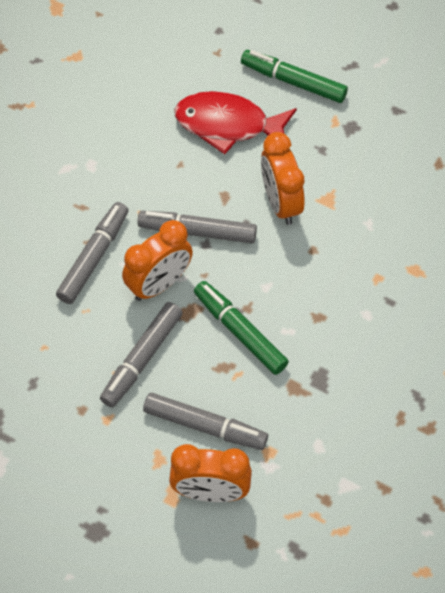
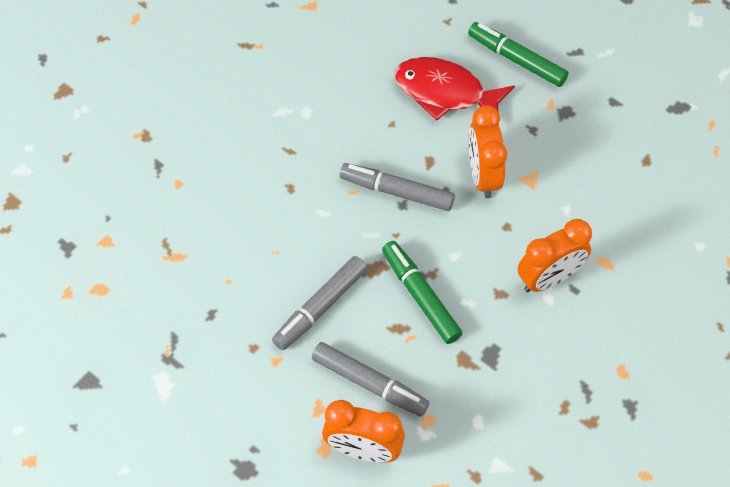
camera: 10 degrees right, 0 degrees up
grey marker [56,202,129,304] -> none
orange clock [122,220,193,301] -> orange clock moved to [518,219,592,292]

